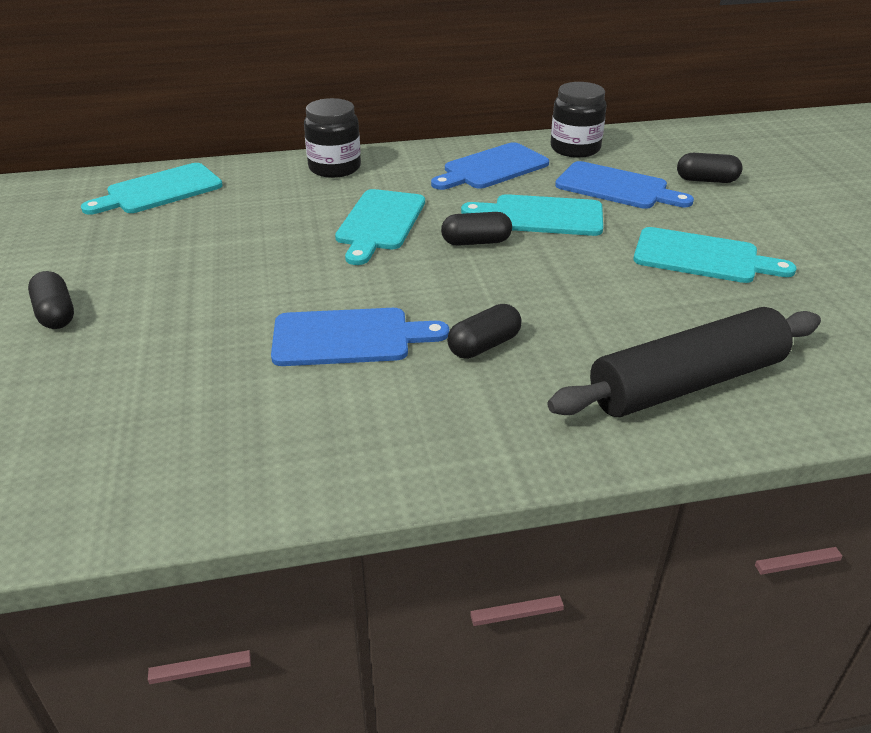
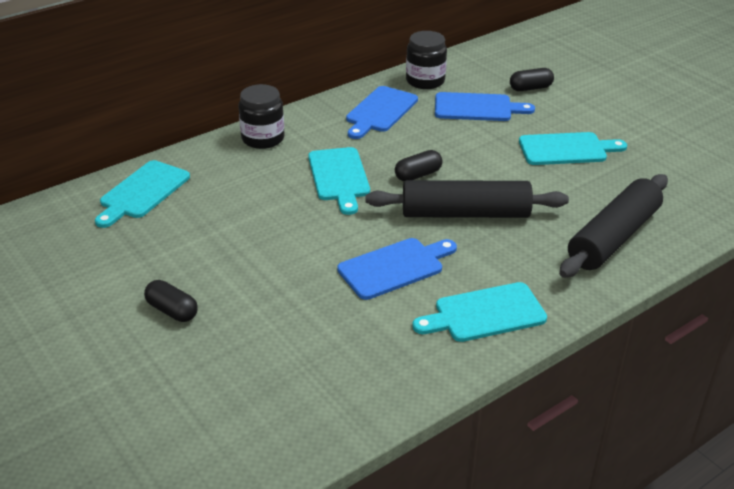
camera: 25 degrees left, 0 degrees up
black capsule [447,304,522,359] -> none
turquoise cutting board [461,194,603,236] -> turquoise cutting board moved to [412,282,547,342]
none -> black rolling pin [366,180,569,218]

